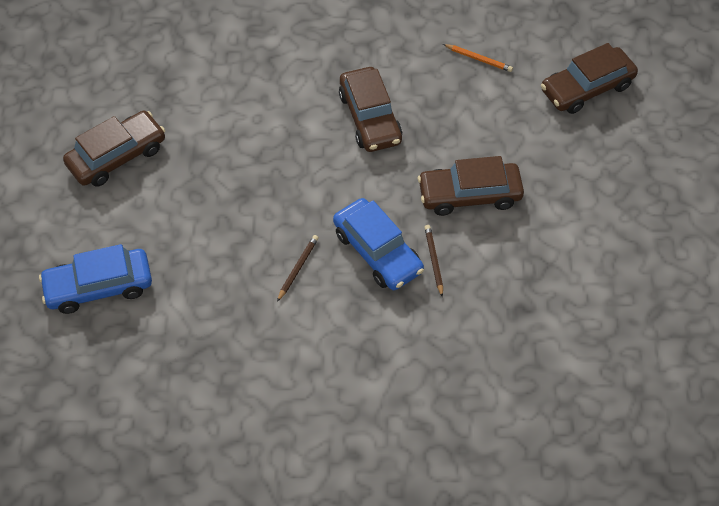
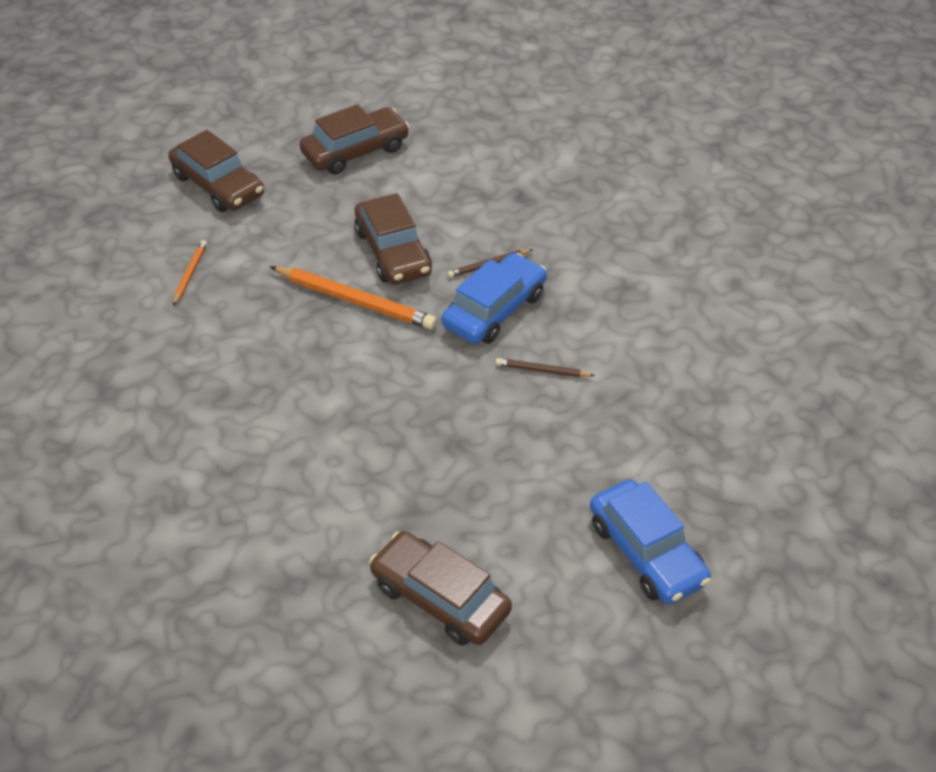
camera: 105 degrees left, 10 degrees down
brown car [339,67,402,152] -> brown car moved to [300,104,410,175]
none -> orange pencil [270,266,437,330]

